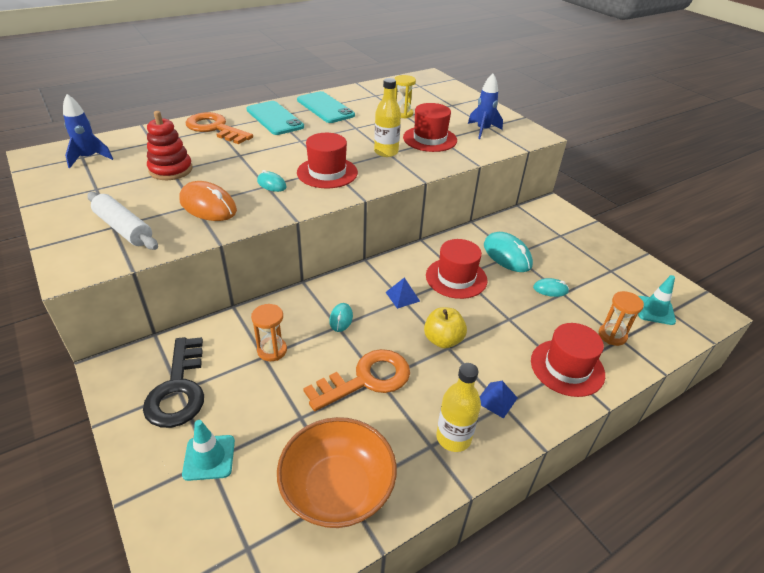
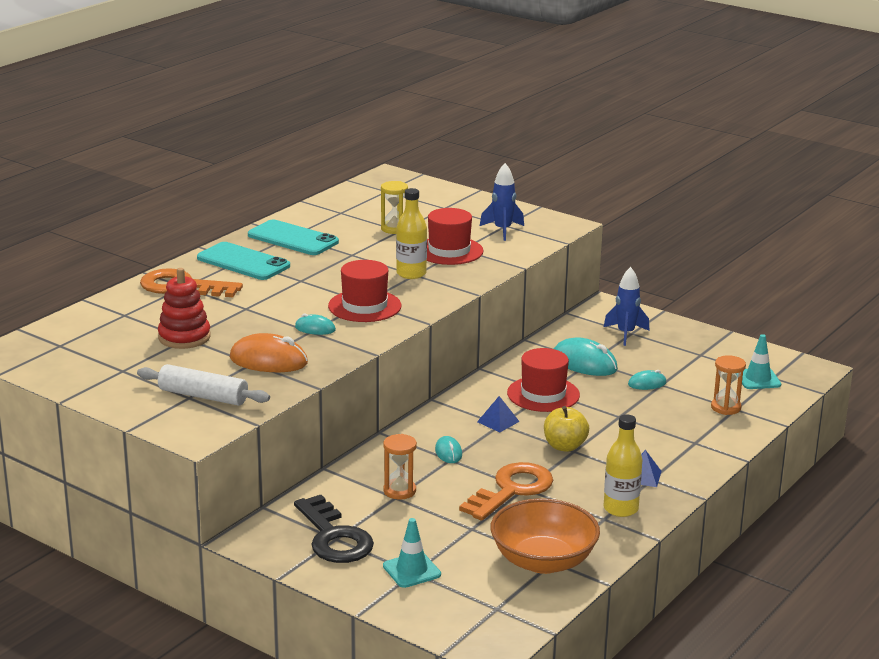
camera: 20 degrees left, 15 degrees down
blue rocket [63,94,113,168] -> blue rocket moved to [604,267,650,346]
red hat [531,323,605,397] -> none

